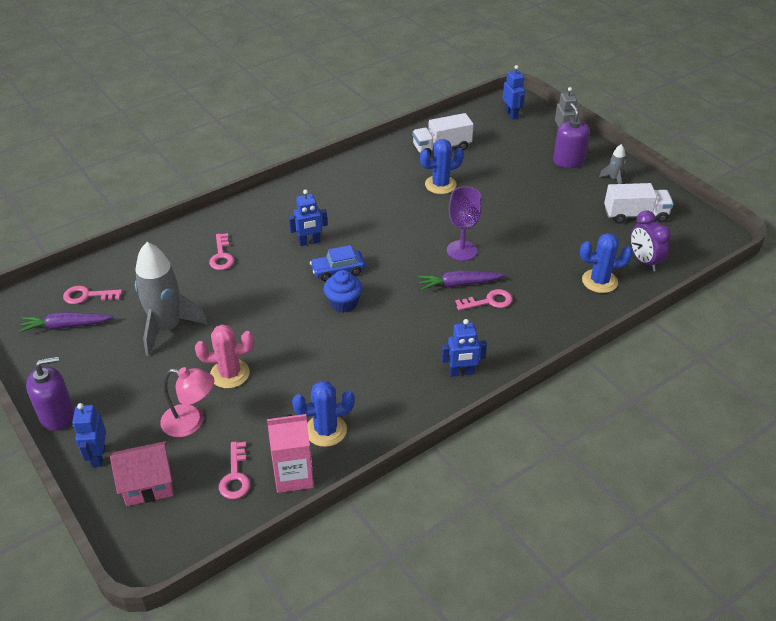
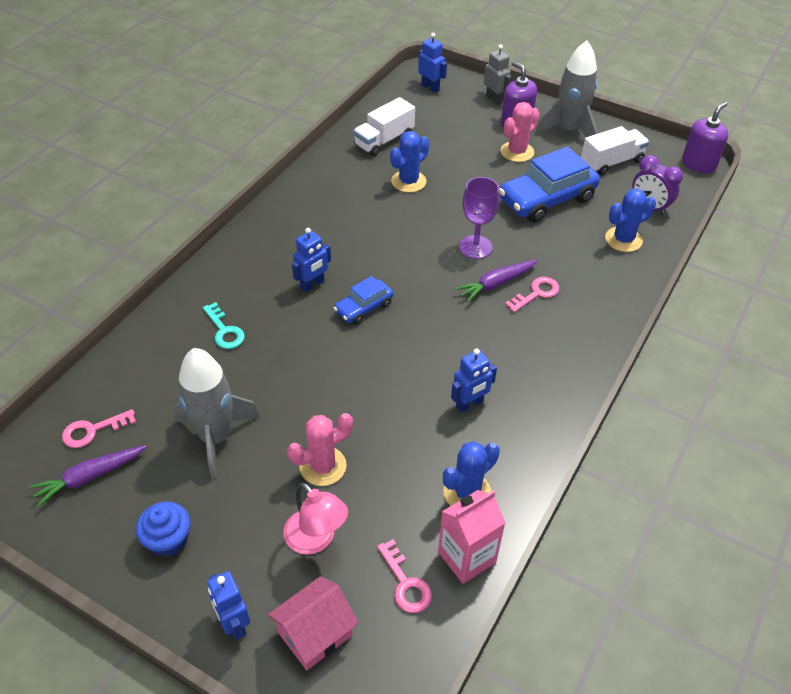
camera: 25 degrees left, 5 degrees up
purple soap dispenser [26,356,75,431] -> purple soap dispenser moved to [682,102,728,173]
pink lamp [160,367,214,437] -> pink lamp turned 60 degrees clockwise [284,483,348,555]
pink key [209,233,234,270] -> turquoise key [203,302,245,349]
blue cupcake [324,270,362,313] -> blue cupcake moved to [136,501,191,557]
blue robot [441,319,487,377] -> blue robot moved to [451,349,497,413]
grey rocket [599,144,626,184] -> grey rocket [535,41,597,137], size x2.26
none -> blue car [499,147,600,223]
none -> pink cactus [501,102,540,162]

